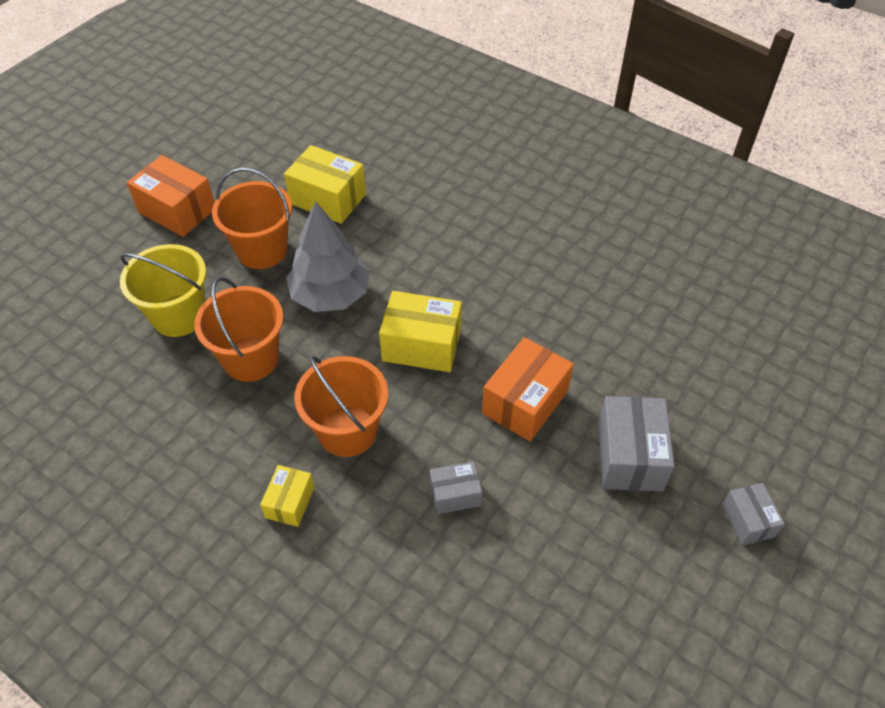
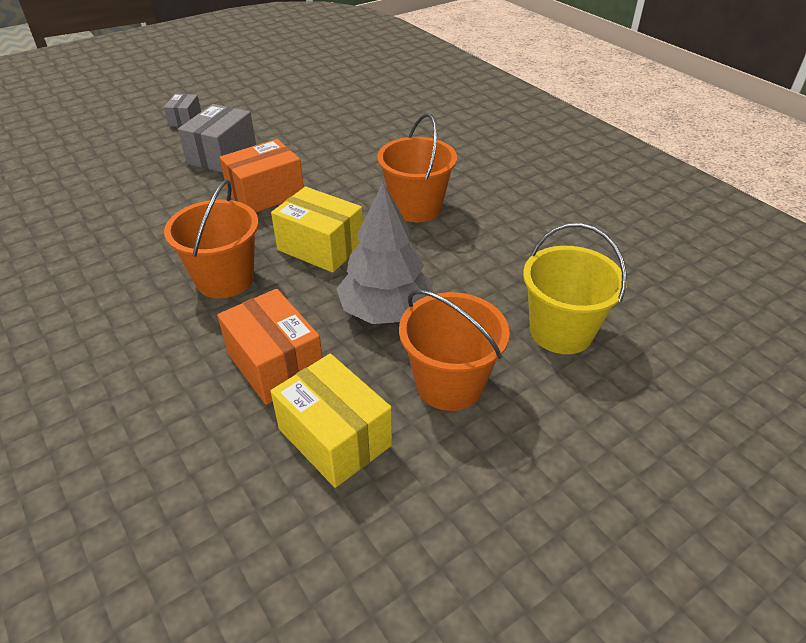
camera: 160 degrees left, 10 degrees down
orange box [127,155,215,237] -> orange box moved to [217,289,323,405]
orange bucket [194,277,283,382] -> orange bucket moved to [164,179,259,298]
yellow box [260,465,315,527] -> none
grey box [430,461,482,514] -> none

